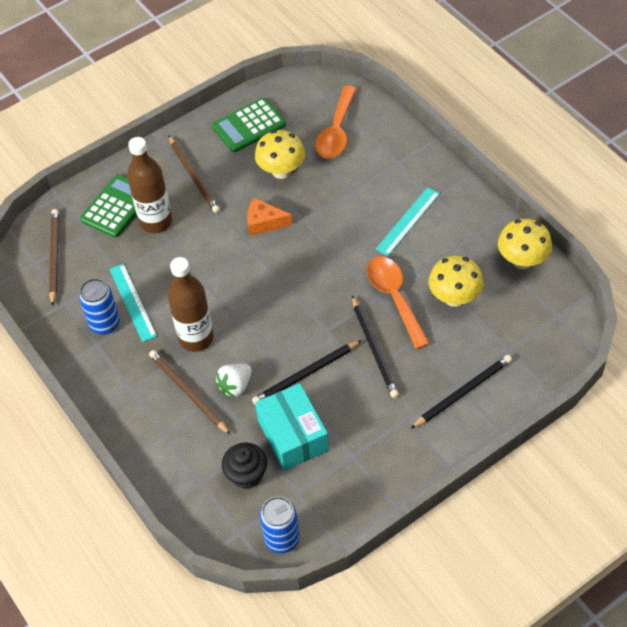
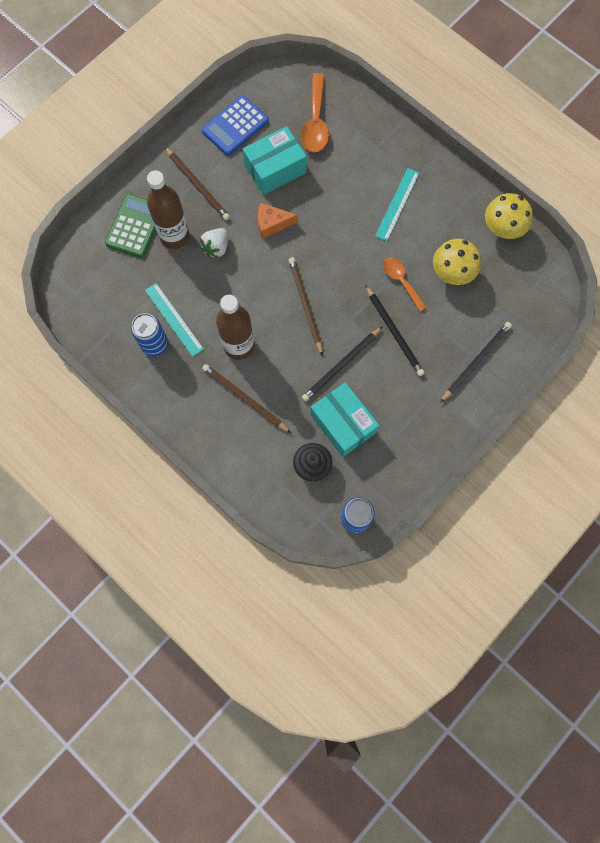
camera: 15 degrees left, 20 degrees up
brown pencil [49,209,59,306] -> brown pencil moved to [288,257,323,356]
green calculator [212,98,286,152] -> blue calculator [202,95,269,156]
white strawberry [215,364,252,398] -> white strawberry moved to [200,228,228,258]
yellow mushroom [255,130,305,179] -> turquoise box [243,126,307,195]
orange spoon [367,256,430,349] -> orange spoon [383,257,427,312], size x0.66

